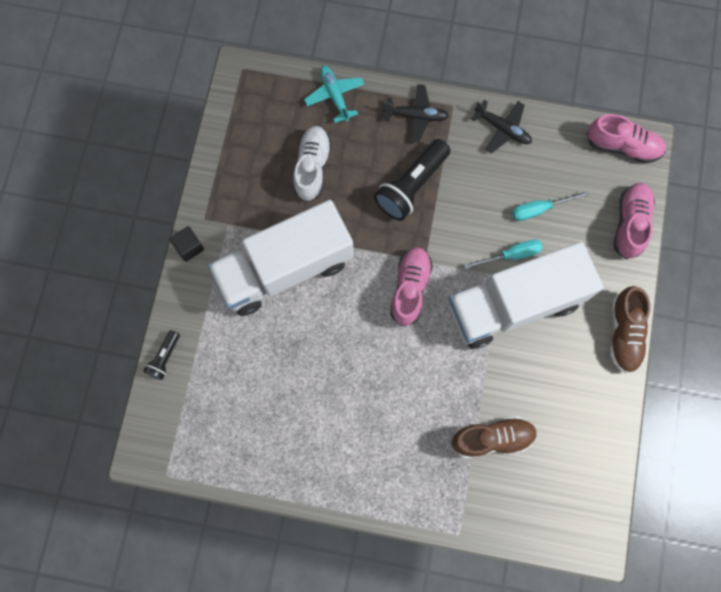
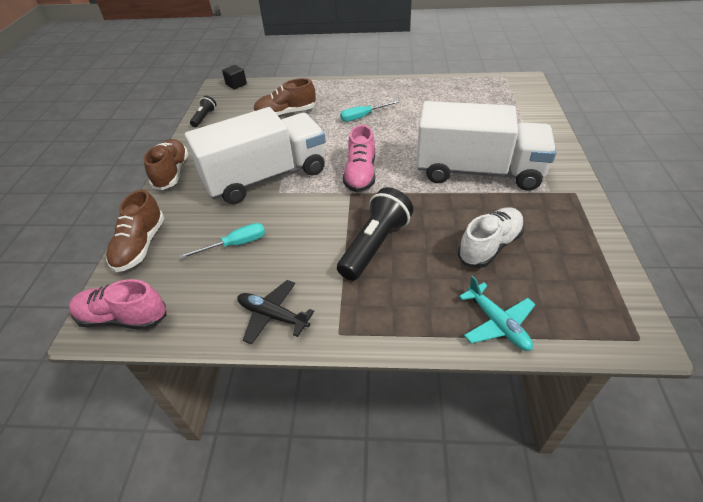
camera: 175 degrees right, 30 degrees down
black flashlight [143,330,180,380] -> black flashlight moved to [190,96,216,127]
black cube [169,226,204,262] -> black cube moved to [222,65,247,89]
white truck [208,200,354,316] -> white truck turned 45 degrees clockwise [416,101,556,191]
white shoe [293,126,332,202] -> white shoe turned 135 degrees counterclockwise [458,207,524,268]
black plane [383,84,449,143] -> none
turquoise screwdriver [464,239,543,269] -> turquoise screwdriver moved to [340,100,399,122]
pink shoe [613,183,655,259] -> brown shoe [106,189,164,272]

